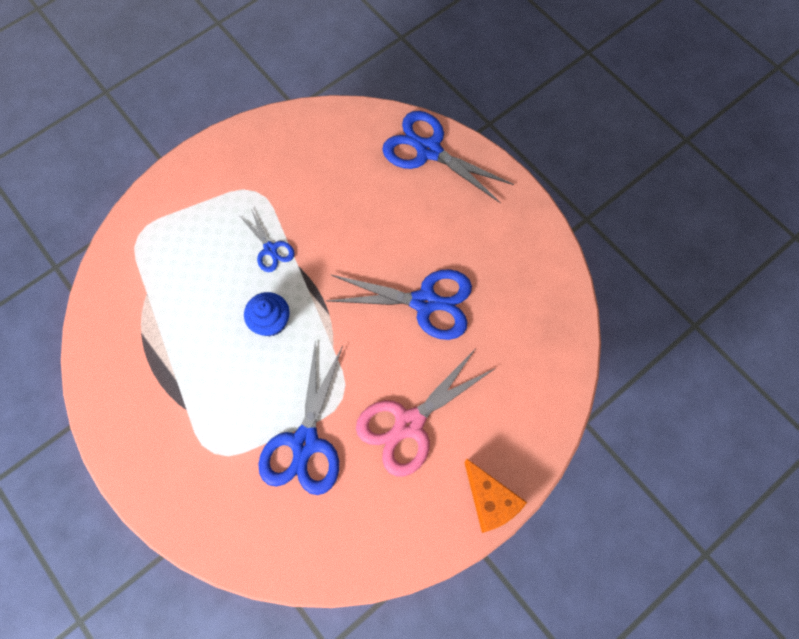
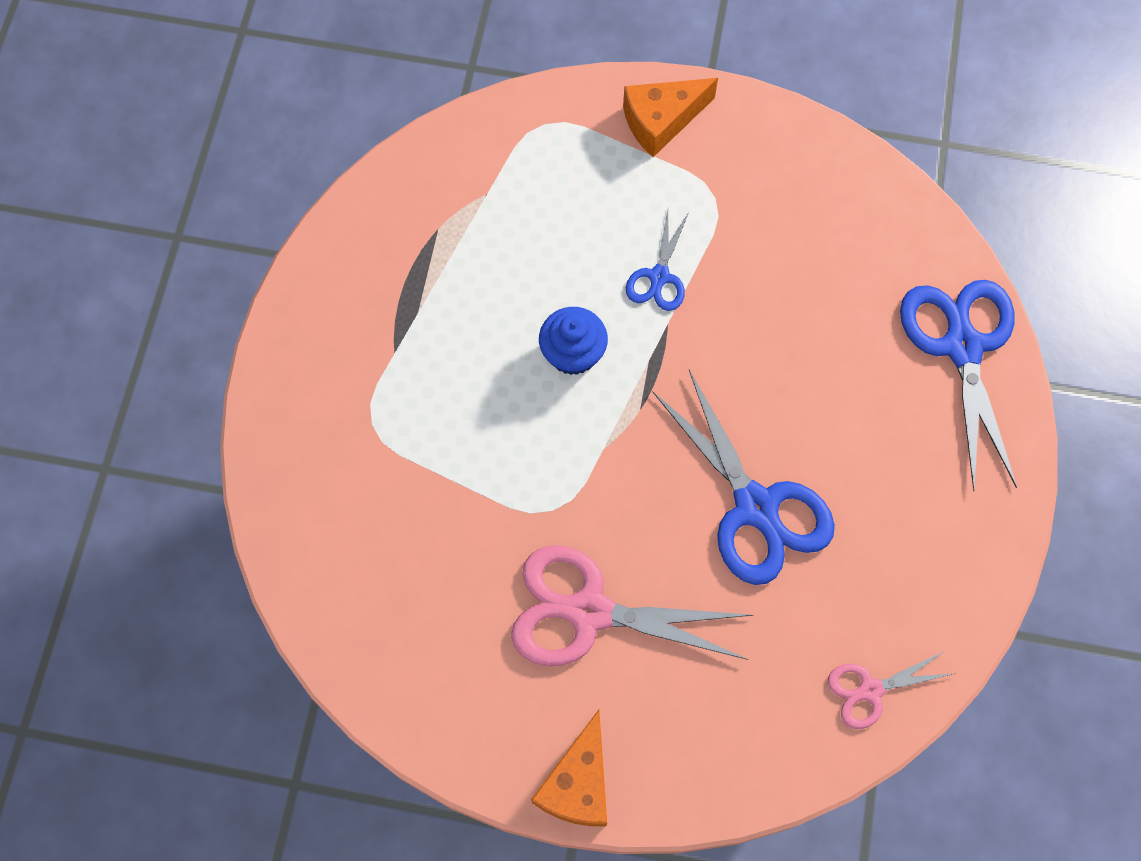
camera: 50 degrees right, 0 degrees up
blue scissors [258,345,343,495] -> none
none -> orange cheese [623,78,718,157]
none -> pink scissors [828,651,956,729]

